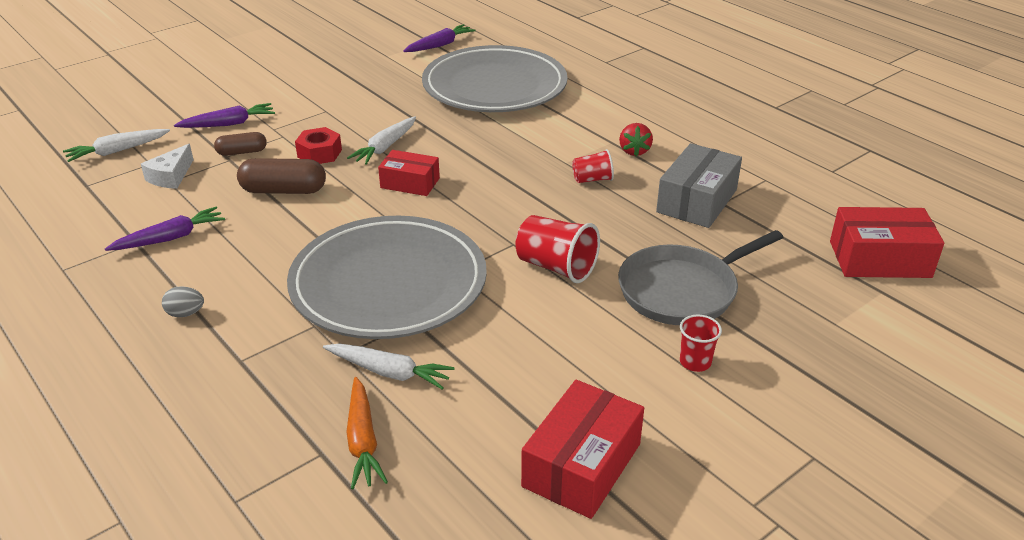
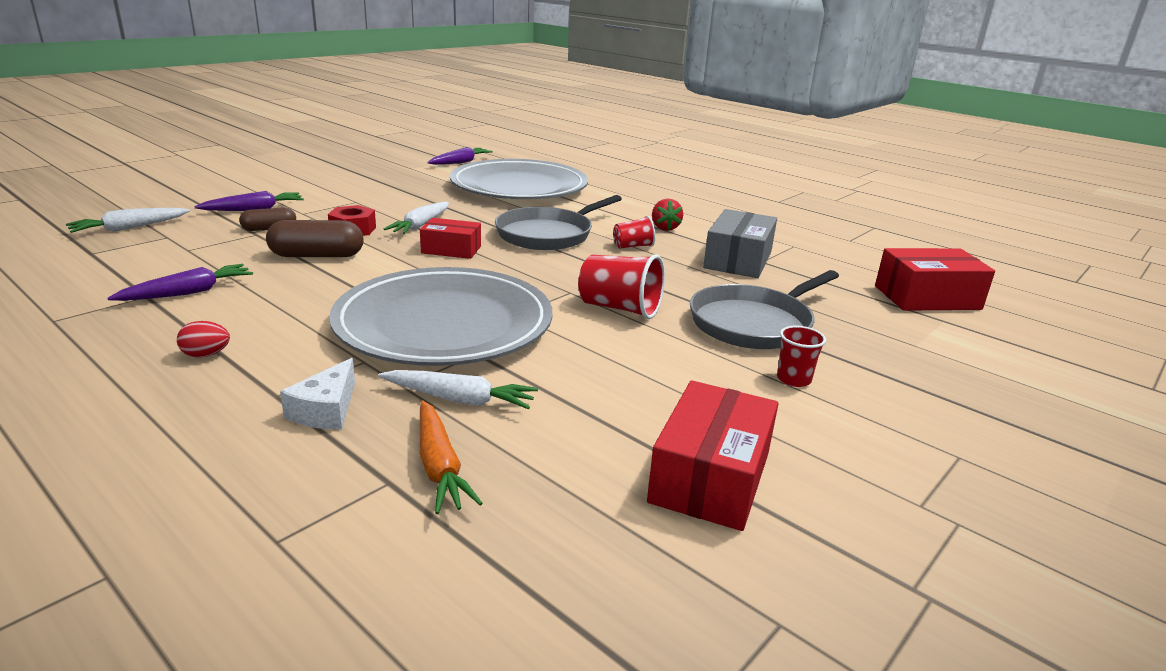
camera: 10 degrees left, 10 degrees down
white cheese [141,144,193,189] -> white cheese moved to [280,358,355,430]
grey egg [162,286,204,317] -> red egg [177,321,230,358]
none -> grey pan [495,195,622,250]

